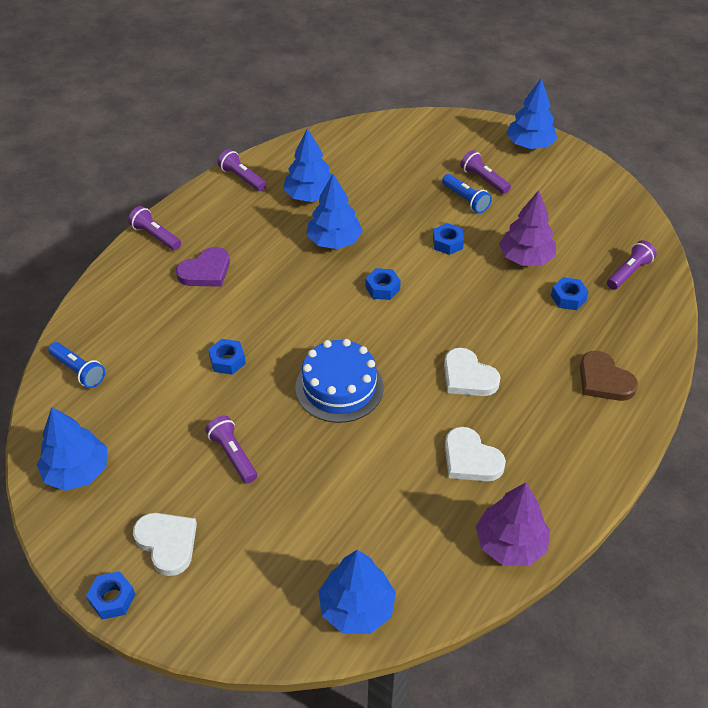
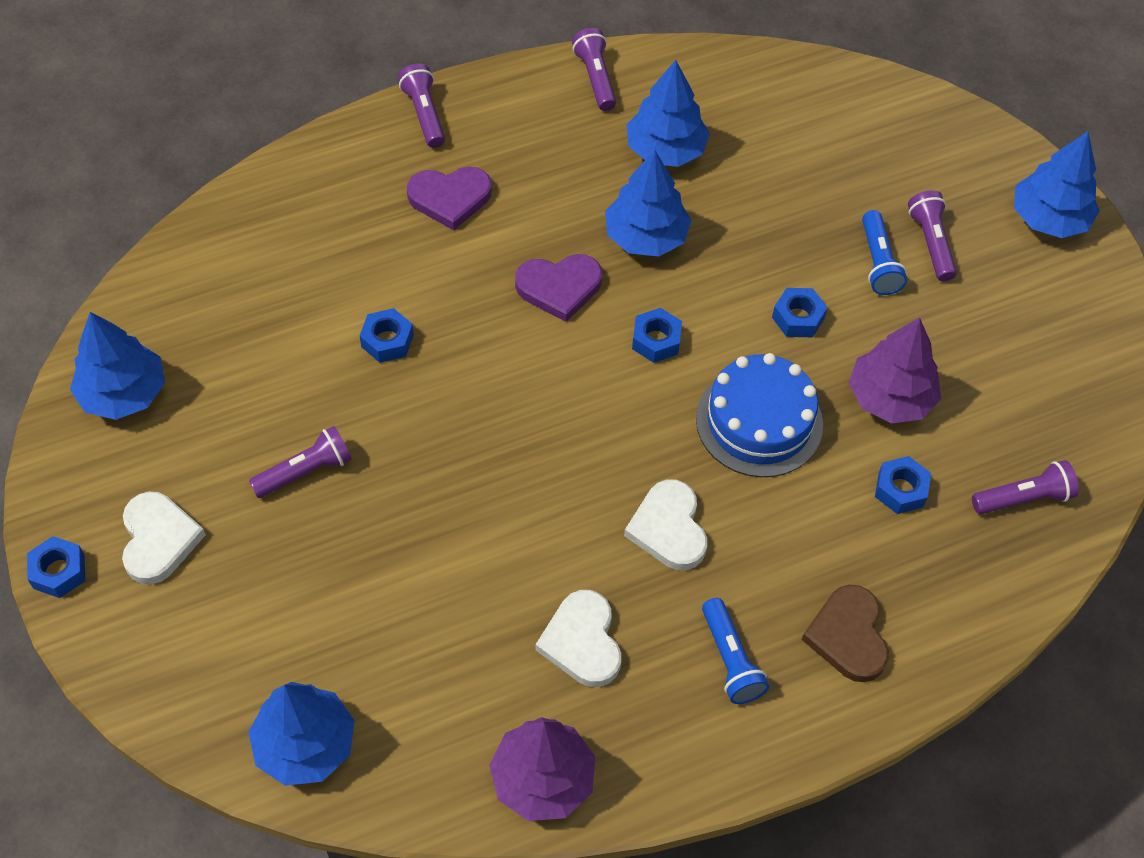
camera: 30 degrees right, 10 degrees up
blue flashlight [48,342,105,388] -> blue flashlight moved to [702,598,769,704]
purple flashlight [205,416,257,483] -> purple flashlight turned 60 degrees clockwise [249,426,352,498]
blue cake [295,339,384,423] -> blue cake moved to [696,353,823,477]
none -> purple heart [515,254,602,322]

